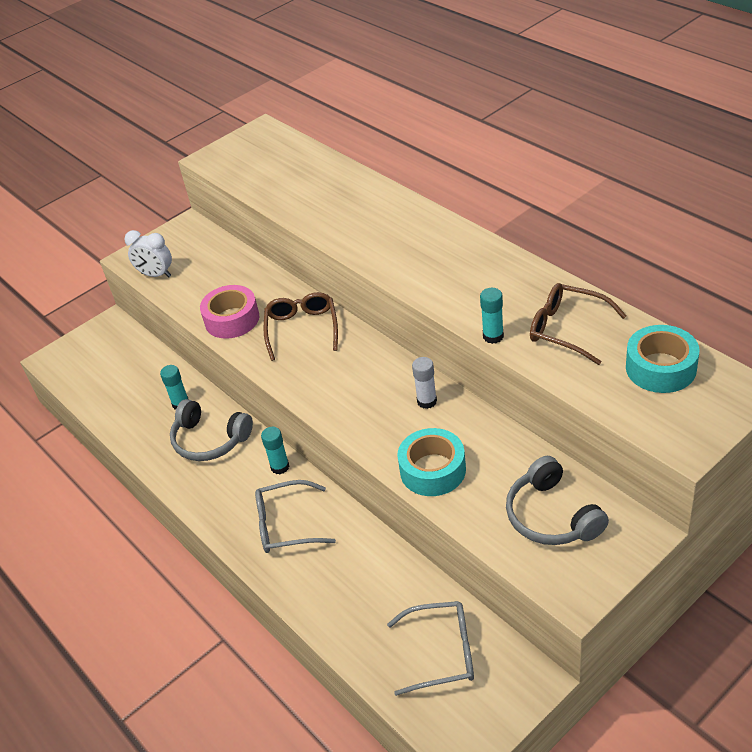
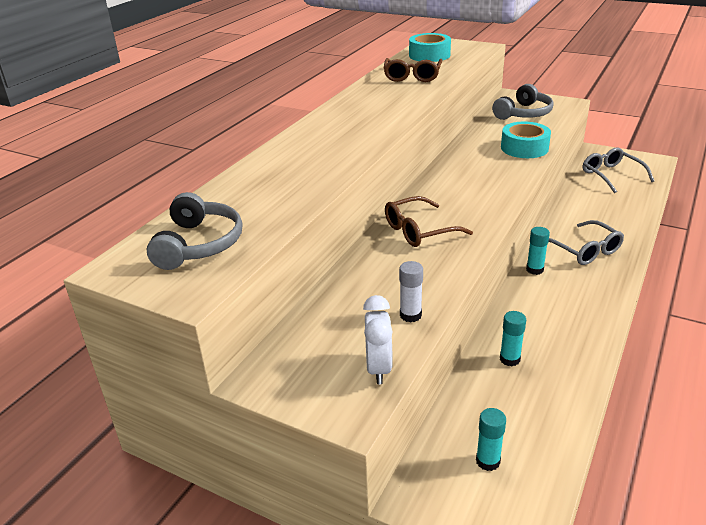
camera: 115 degrees left, 10 degrees down
grey headphones [170,399,253,461] -> grey headphones moved to [146,192,242,270]
pink tape [200,285,259,339] -> none
white glue stick [412,357,437,409] -> white glue stick moved to [399,261,423,322]
turquoise glue stick [480,288,504,344] -> turquoise glue stick moved to [476,408,506,471]

